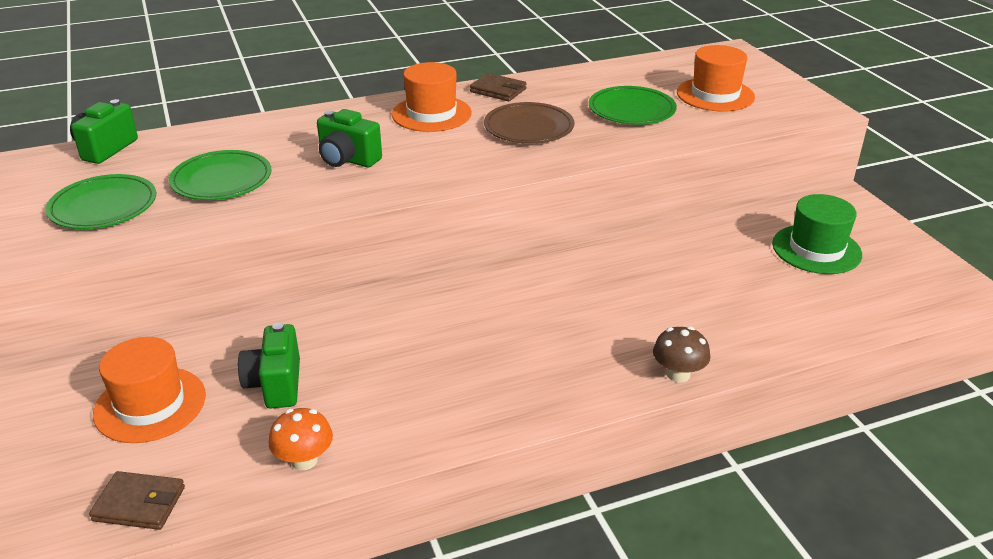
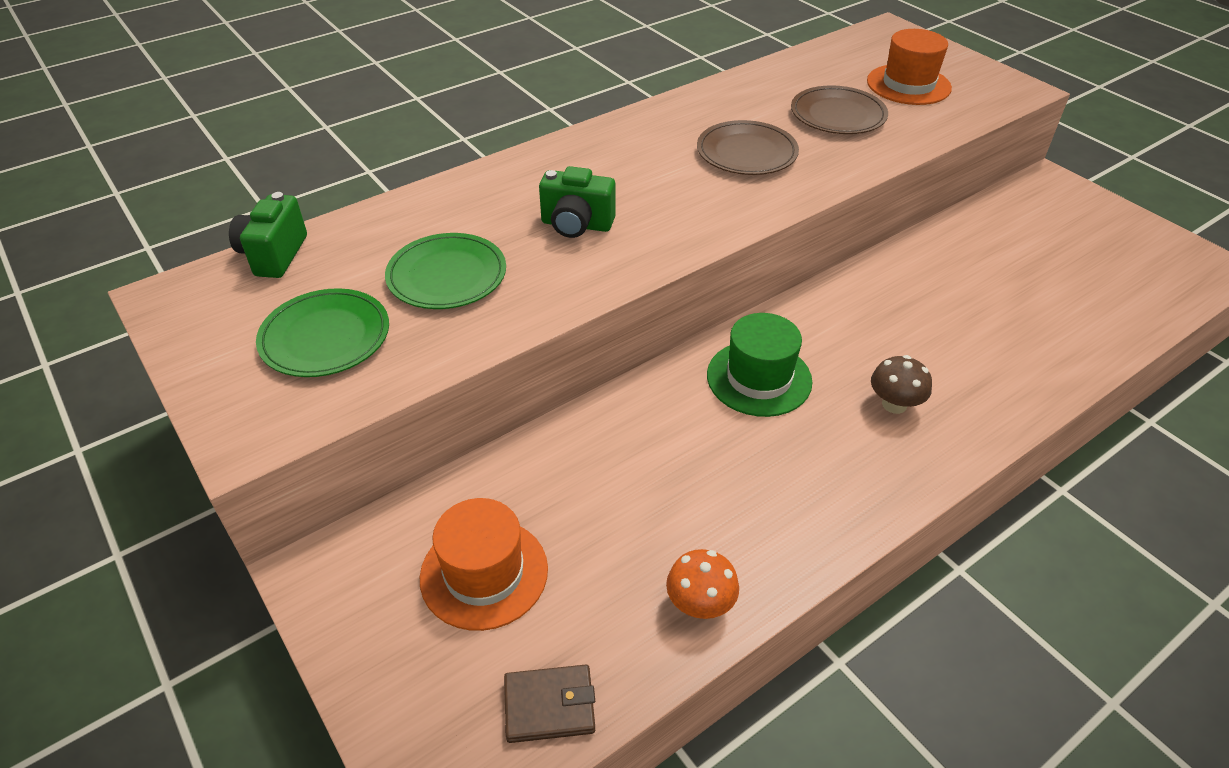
camera: 15 degrees left, 10 degrees up
green camera [238,322,300,409] -> none
orange hat [392,62,472,132] -> none
brown wallet [470,73,527,101] -> none
green plate [589,86,677,125] -> brown plate [791,85,888,134]
brown mushroom [653,326,710,383] -> brown mushroom moved to [871,355,932,414]
green hat [772,194,862,274] -> green hat moved to [707,313,813,417]

